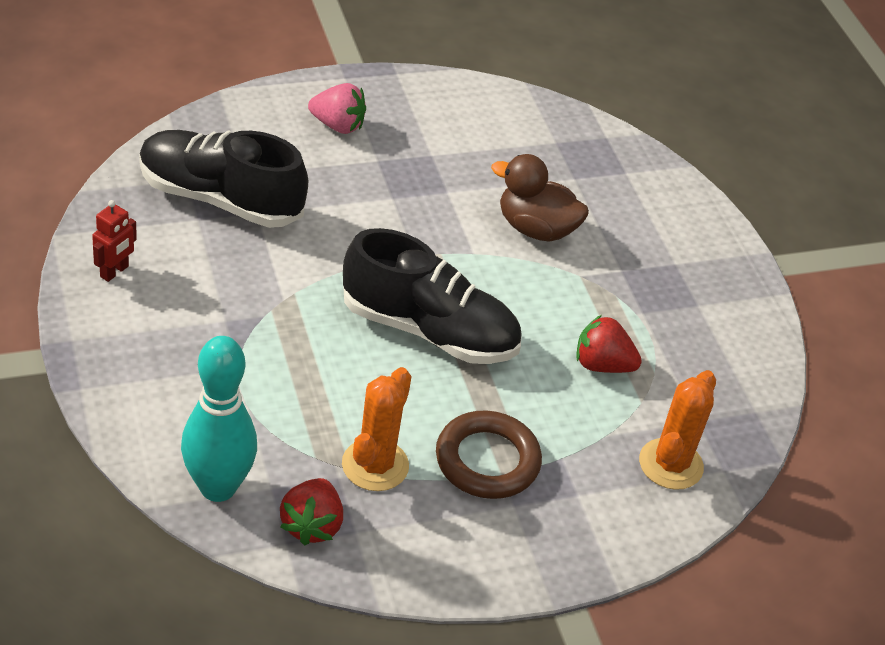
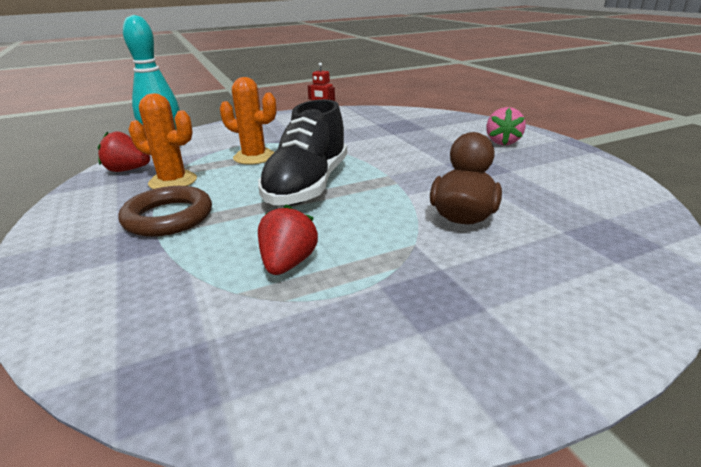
camera: 90 degrees right, 15 degrees down
black shoe [139,130,308,228] -> none
orange cactus [639,370,716,490] -> orange cactus moved to [220,77,277,165]

